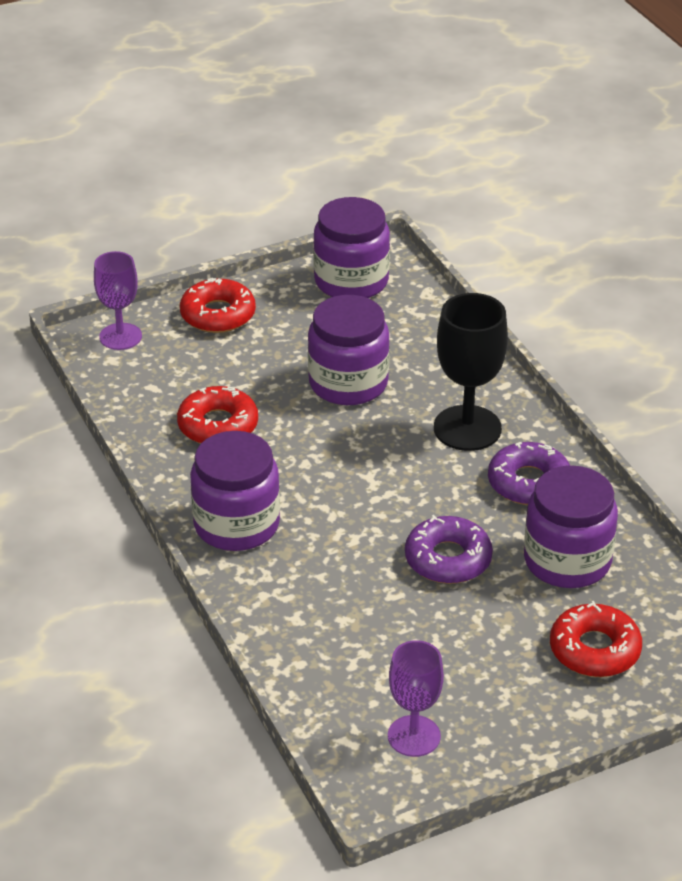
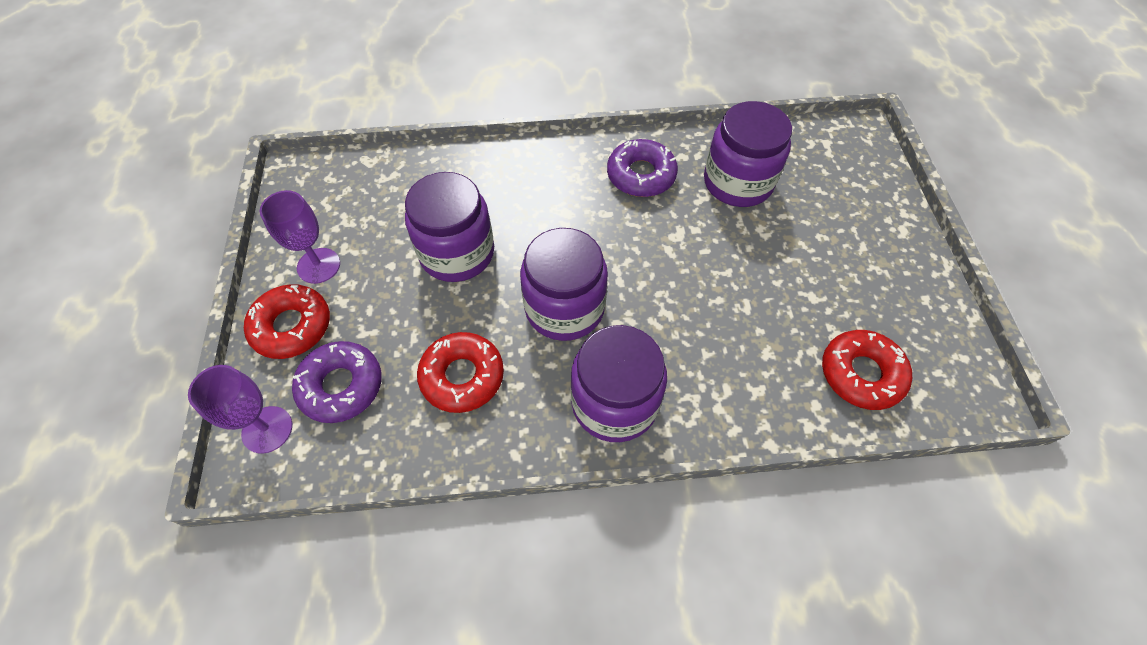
camera: 70 degrees left, 20 degrees up
purple jar [313,197,390,298] -> purple jar moved to [520,228,608,341]
purple goblet [388,640,444,757] -> purple goblet moved to [260,190,340,284]
purple donut [405,515,493,584] -> purple donut moved to [292,341,382,423]
black goblet [434,293,508,451] -> none
red donut [550,601,642,677] -> red donut moved to [822,330,912,410]

